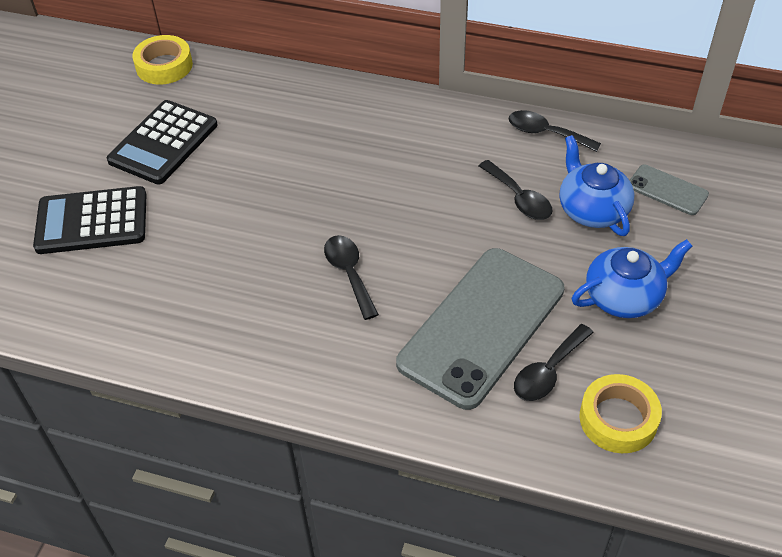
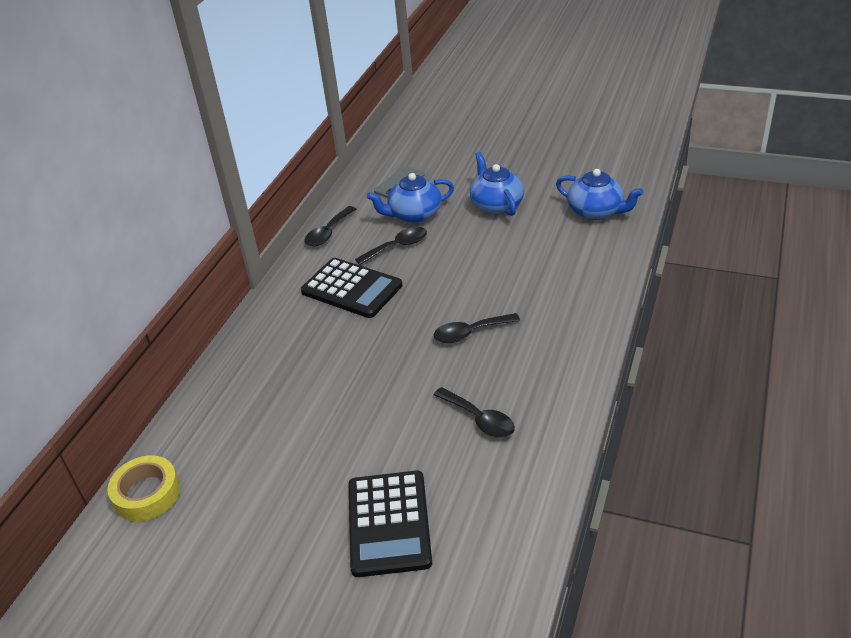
camera: 85 degrees left, 10 degrees down
black calculator [107,100,217,185] -> black calculator moved to [301,258,402,318]
grey phone [396,248,565,410] -> none
black spoon [514,324,594,401] -> black spoon moved to [434,387,515,438]
yellow tape [580,374,662,453] -> blue teapot [556,169,643,220]

